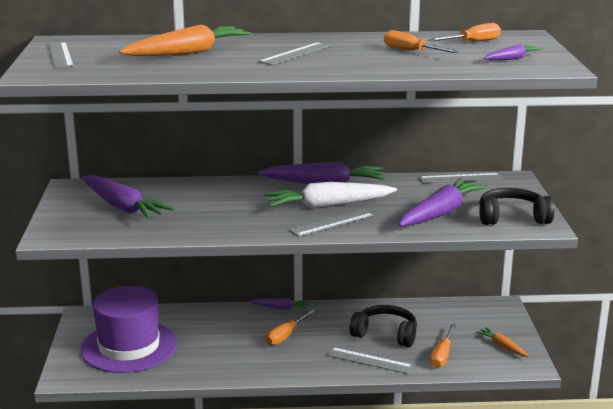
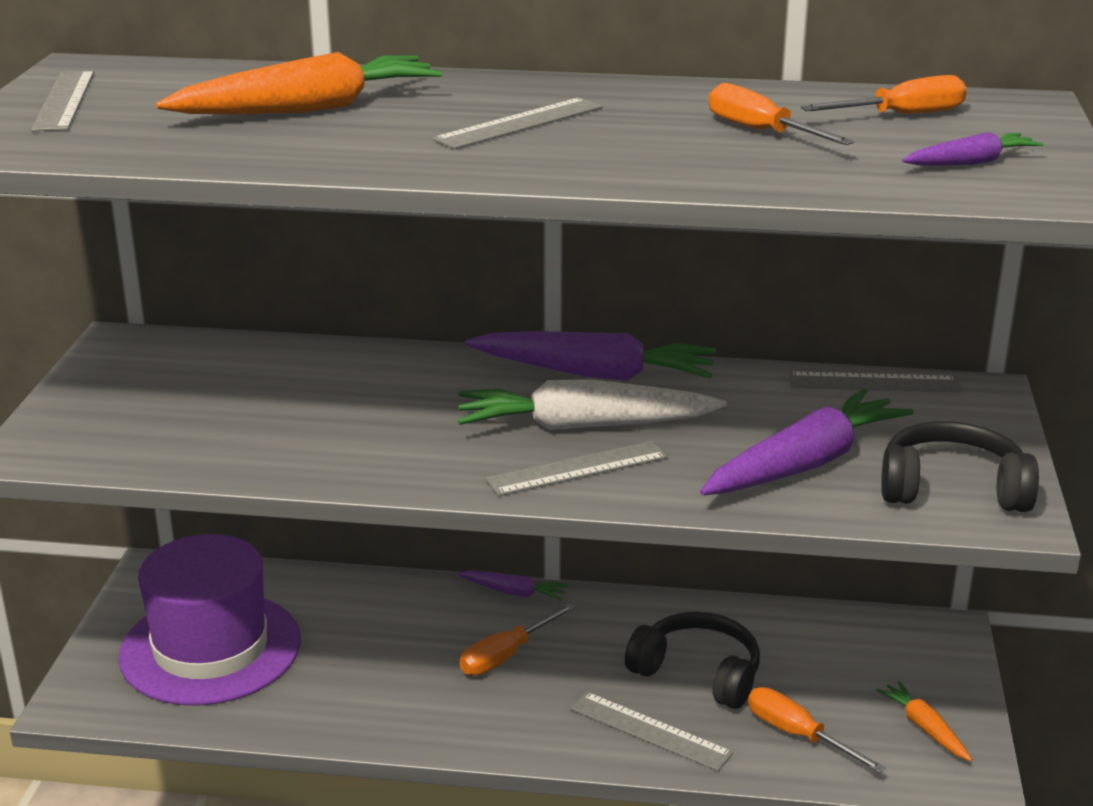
camera: 10 degrees right, 5 degrees up
purple carrot [81,175,174,220] -> none
orange screwdriver [430,324,456,368] -> orange screwdriver turned 105 degrees clockwise [748,687,886,773]

